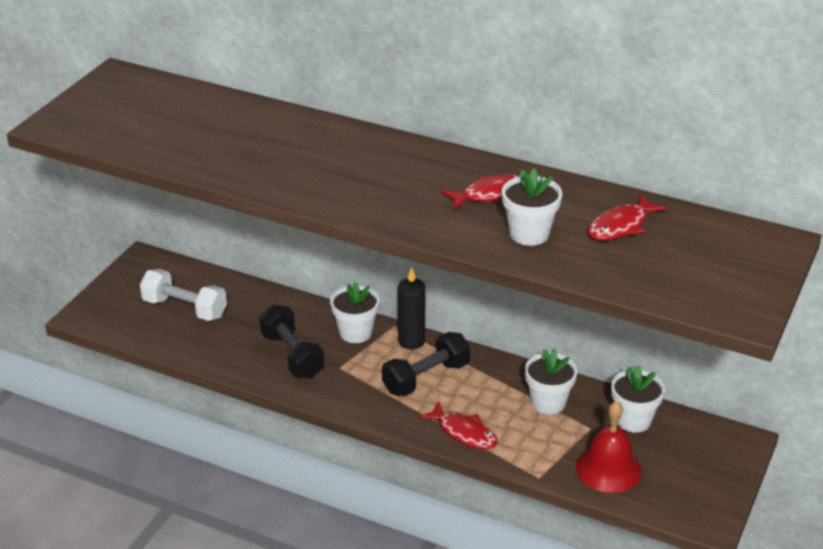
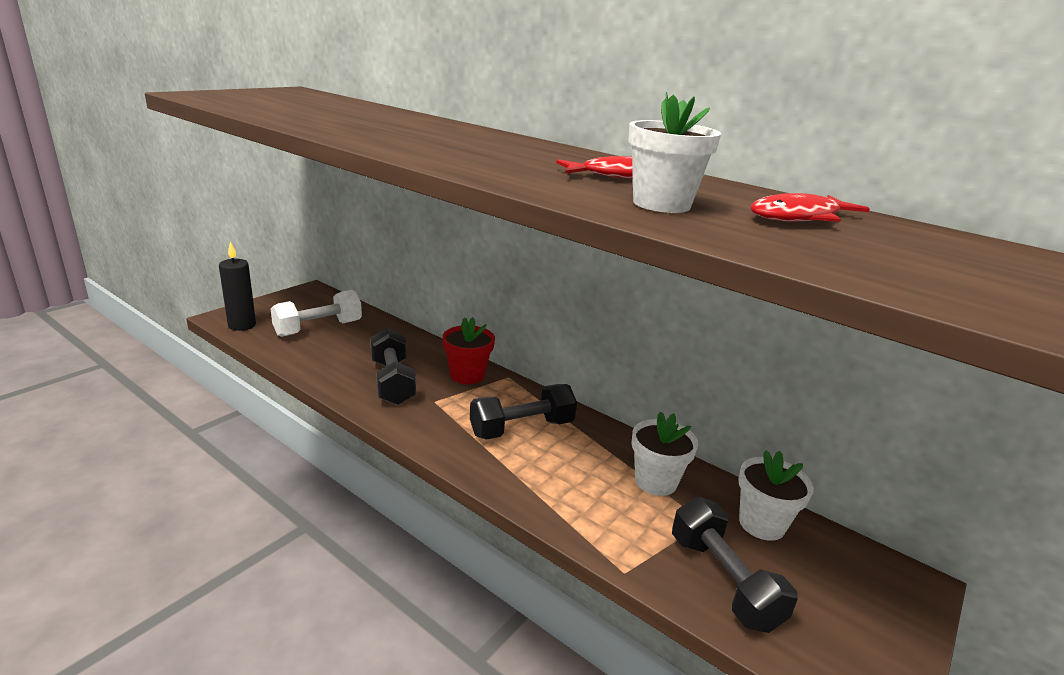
camera: 10 degrees right, 10 degrees down
white dumbbell [140,269,227,321] -> white dumbbell turned 75 degrees counterclockwise [271,290,362,337]
white flower pot [330,282,380,343] -> red flower pot [442,317,495,384]
black candle [398,267,426,349] -> black candle moved to [219,241,256,331]
red fish [419,401,498,449] -> none
red bell [576,401,642,493] -> black dumbbell [672,497,798,633]

